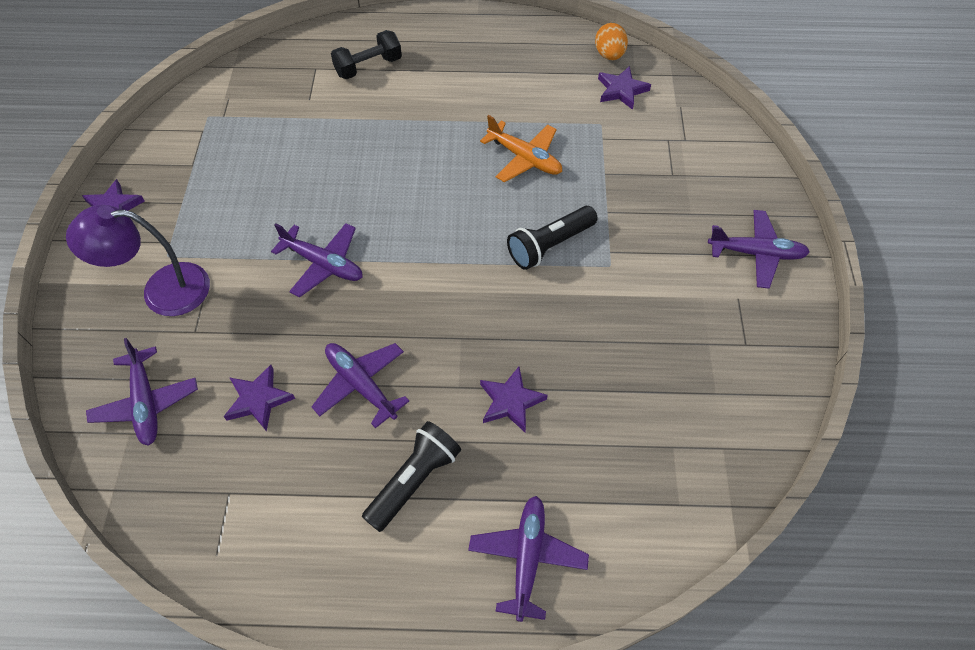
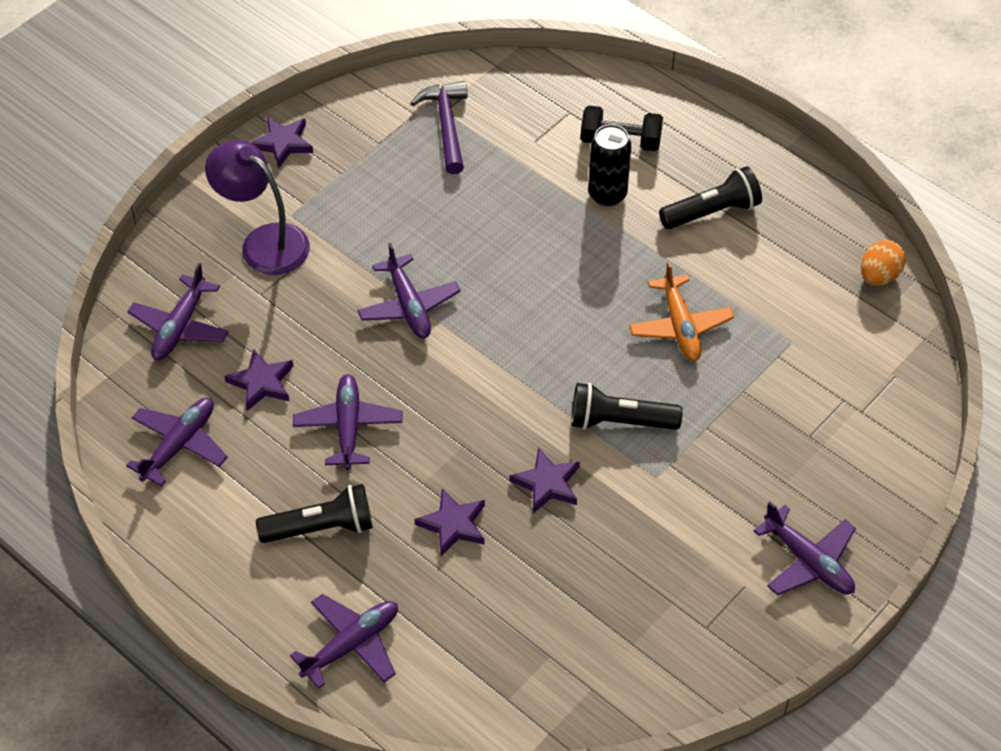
camera: 40 degrees right, 5 degrees down
purple star [598,66,651,110] -> purple star moved to [510,447,580,514]
none -> purple plane [126,398,228,487]
none -> purple hammer [411,81,467,174]
none -> black can [588,124,631,206]
none -> black flashlight [659,166,762,229]

